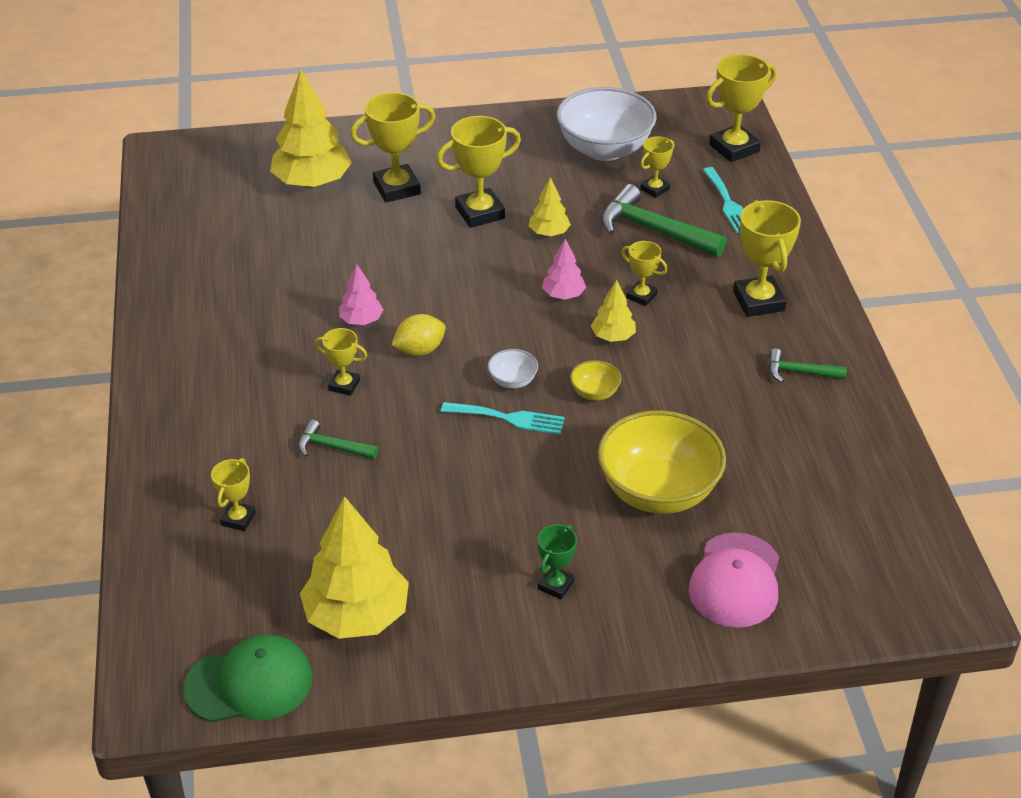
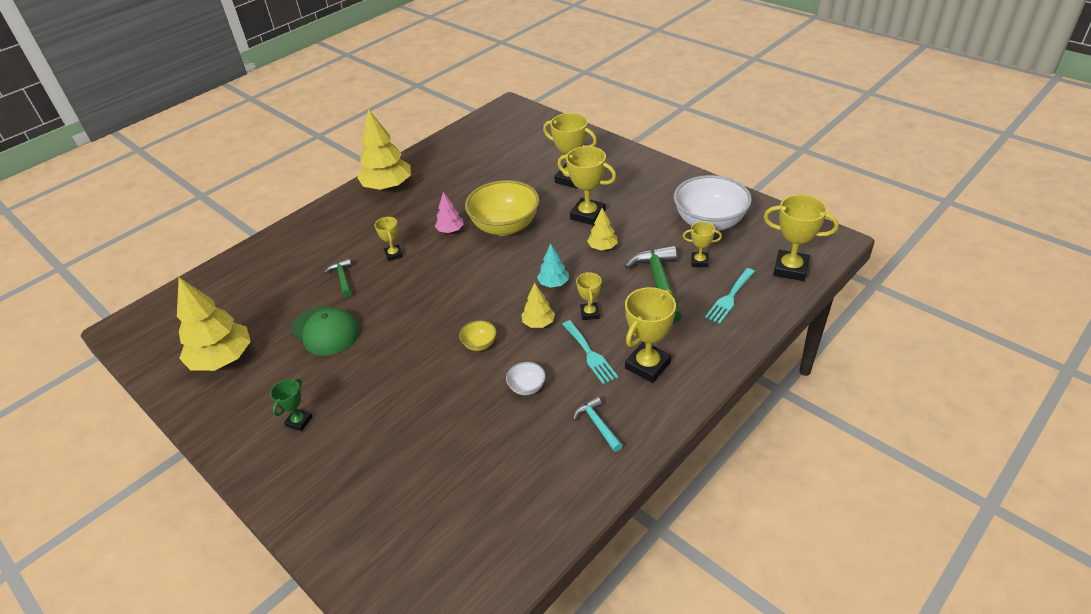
camera: 55 degrees right, 0 degrees up
green cap [183,634,312,722] -> green cap moved to [291,306,360,356]
yellow trophy [211,458,256,531] -> none
yellow tree [270,69,352,188] -> yellow tree moved to [357,109,411,191]
yellow lemon [391,314,446,356] -> none
turquoise fork [441,402,565,434] -> turquoise fork moved to [562,320,618,384]
white bowl [488,349,538,389] -> white bowl moved to [506,362,546,395]
green trophy [537,524,577,599] -> green trophy turned 60 degrees counterclockwise [270,378,312,431]
pink tree [542,239,586,300] -> turquoise tree [537,244,569,288]
yellow bowl [598,410,726,514] -> yellow bowl moved to [465,180,539,236]
pink cap [689,532,779,628] -> none
green hammer [768,348,847,383] -> turquoise hammer [573,396,623,452]

